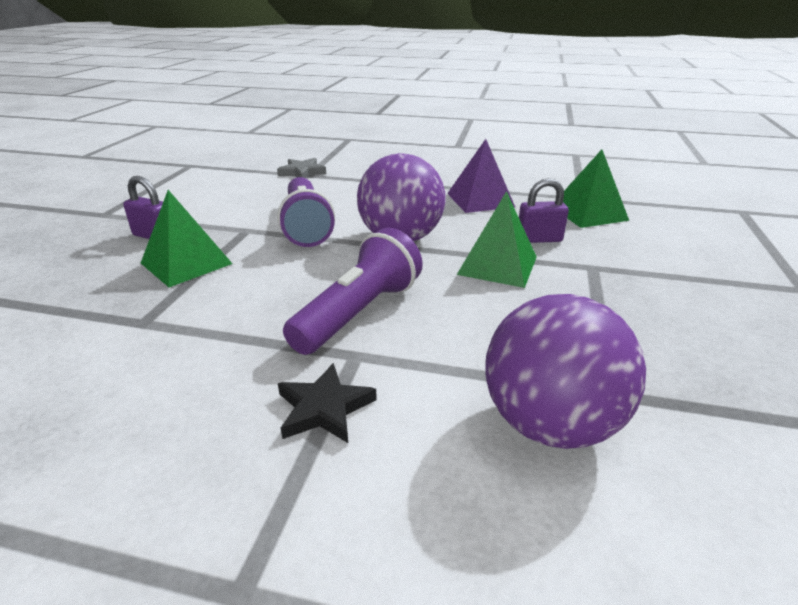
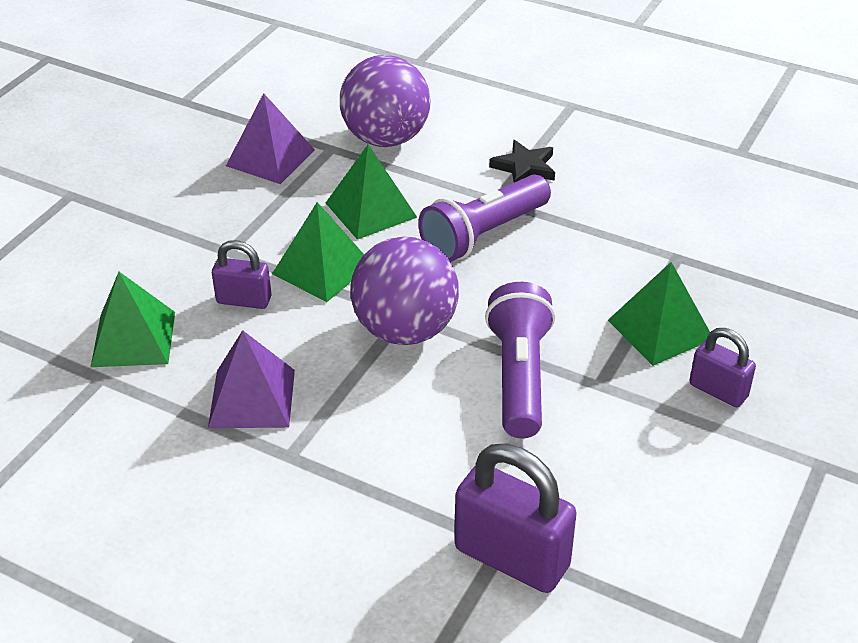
camera: 165 degrees left, 10 degrees up
grey star [277,158,326,178] -> purple padlock [455,443,577,593]
none -> purple pyramid [226,93,315,184]
none -> green pyramid [326,145,417,240]

